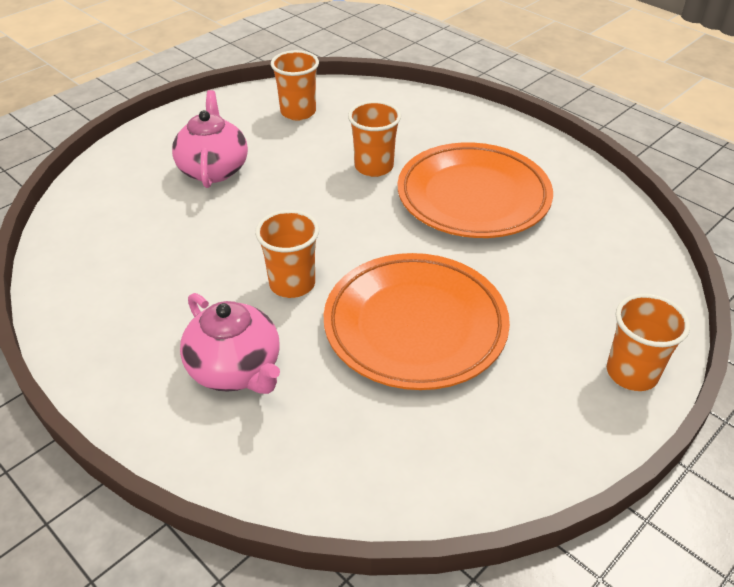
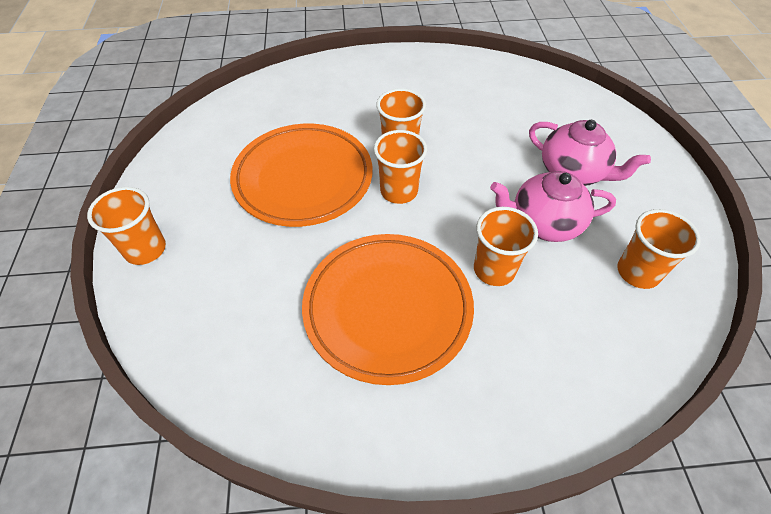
camera: 130 degrees right, 10 degrees up
pink teapot [180,293,280,394] -> pink teapot moved to [490,171,616,242]
none -> orange cup [374,130,427,204]

